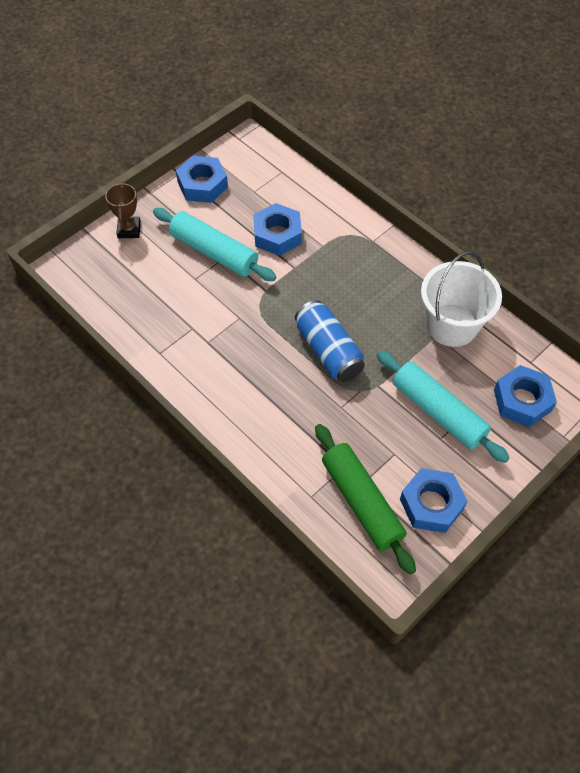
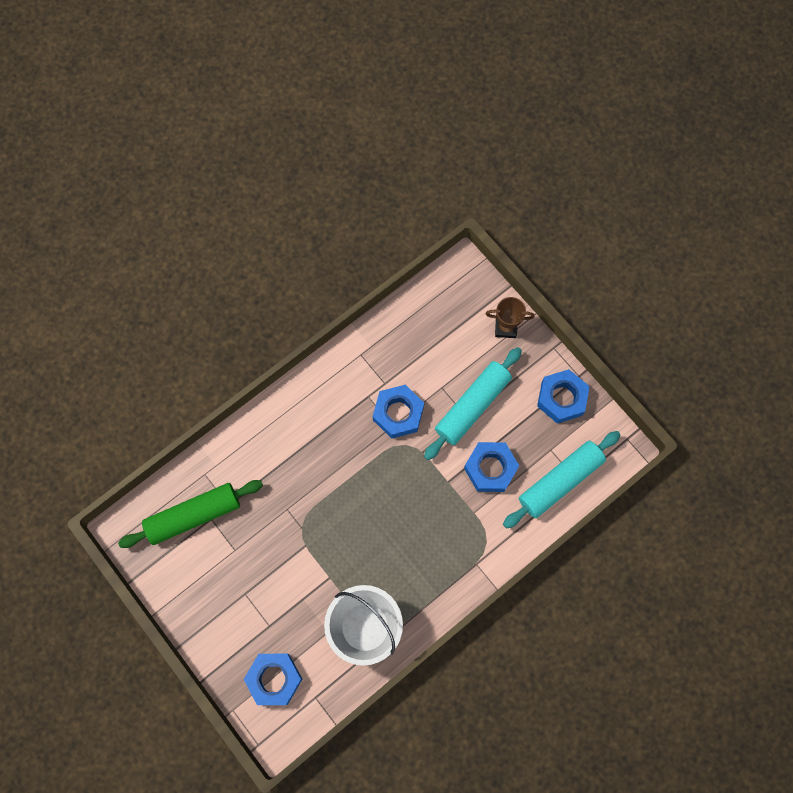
camera: 95 degrees right, 15 degrees up
blue can [295,300,365,382] -> none
turquoise rolling pin [377,350,510,463] -> turquoise rolling pin moved to [503,431,621,529]
blue nut [400,468,468,533] -> blue nut moved to [373,385,424,439]

